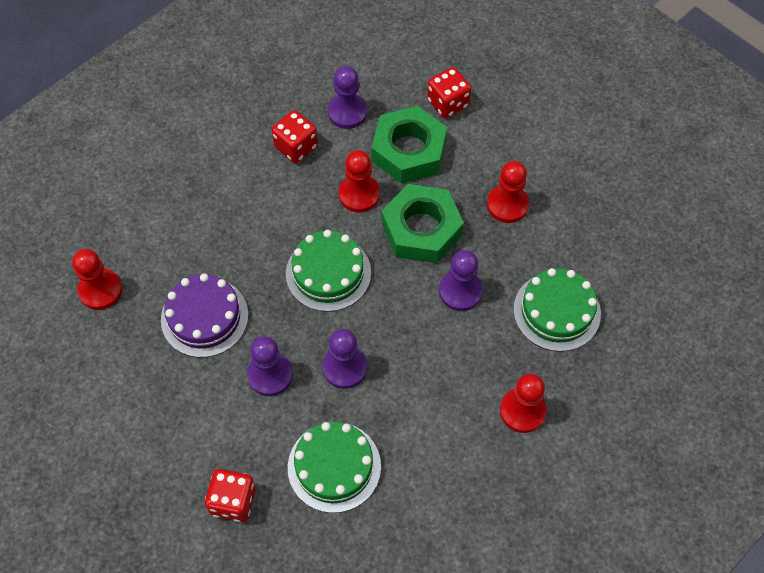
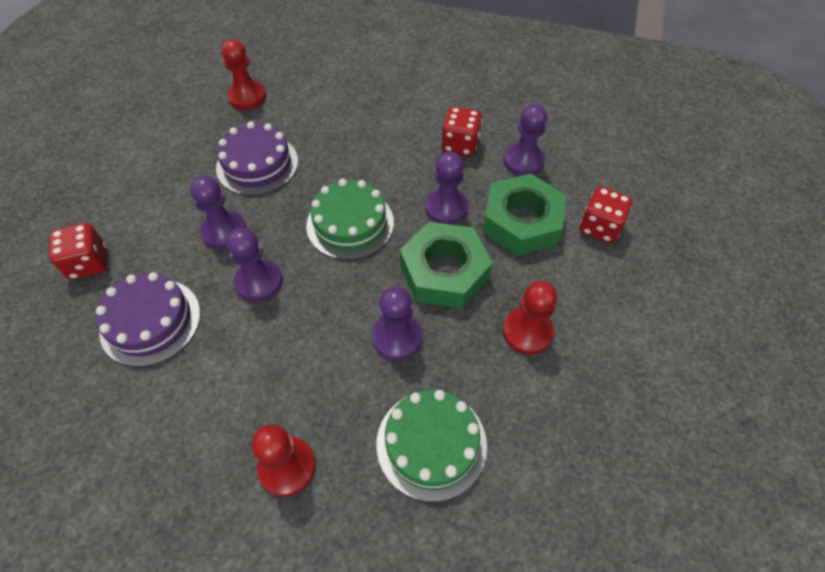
camera: 60 degrees right, 5 degrees down
green cake [288,422,381,513] -> purple cake [96,272,200,367]
red pawn [339,150,380,212] -> purple pawn [425,152,468,225]

